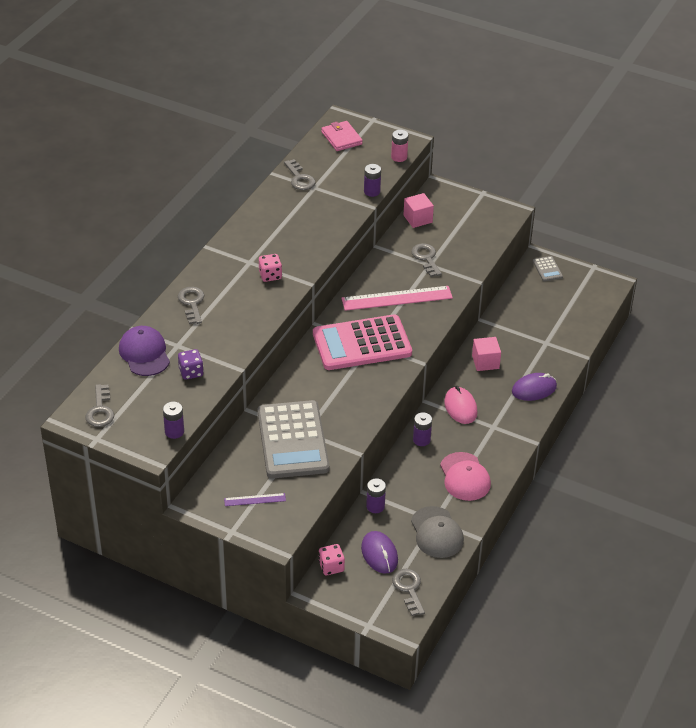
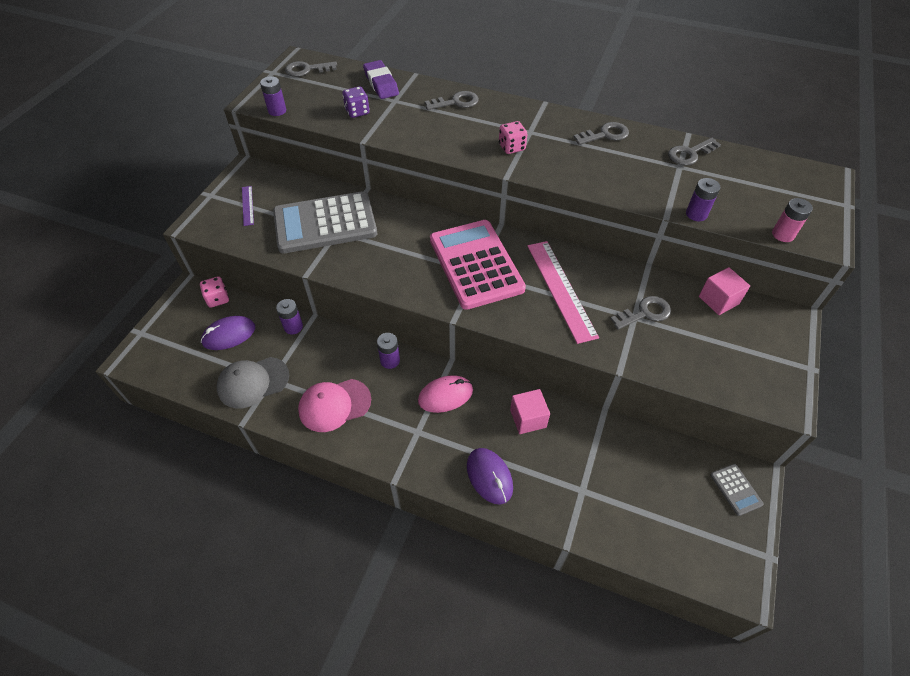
camera: 85 degrees right, 10 degrees up
purple cap [119,326,170,376] -> purple eraser [363,60,399,99]
pink wallet [321,121,363,151] -> none
grey key [392,569,425,616] -> grey key moved to [574,122,629,145]
grey calculator [533,256,563,281] -> grey calculator turned 90 degrees counterclockwise [710,464,764,516]

